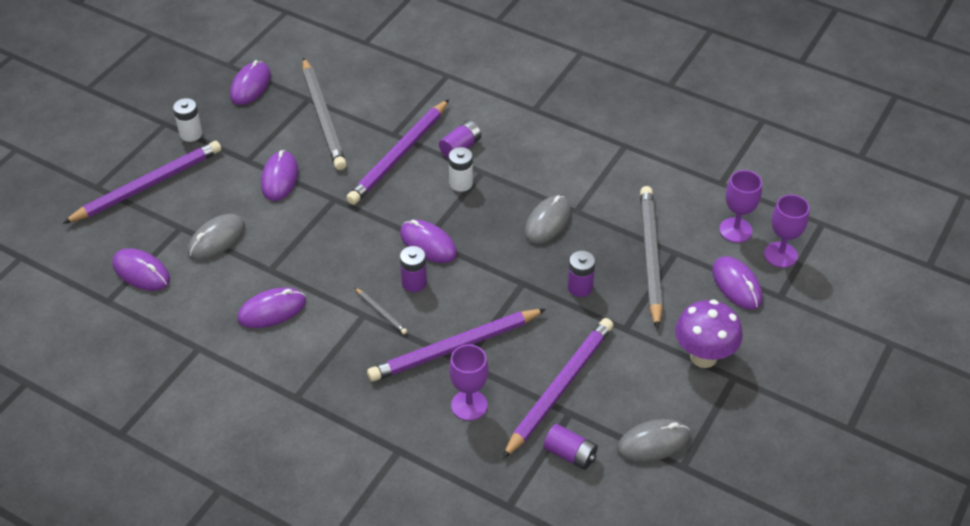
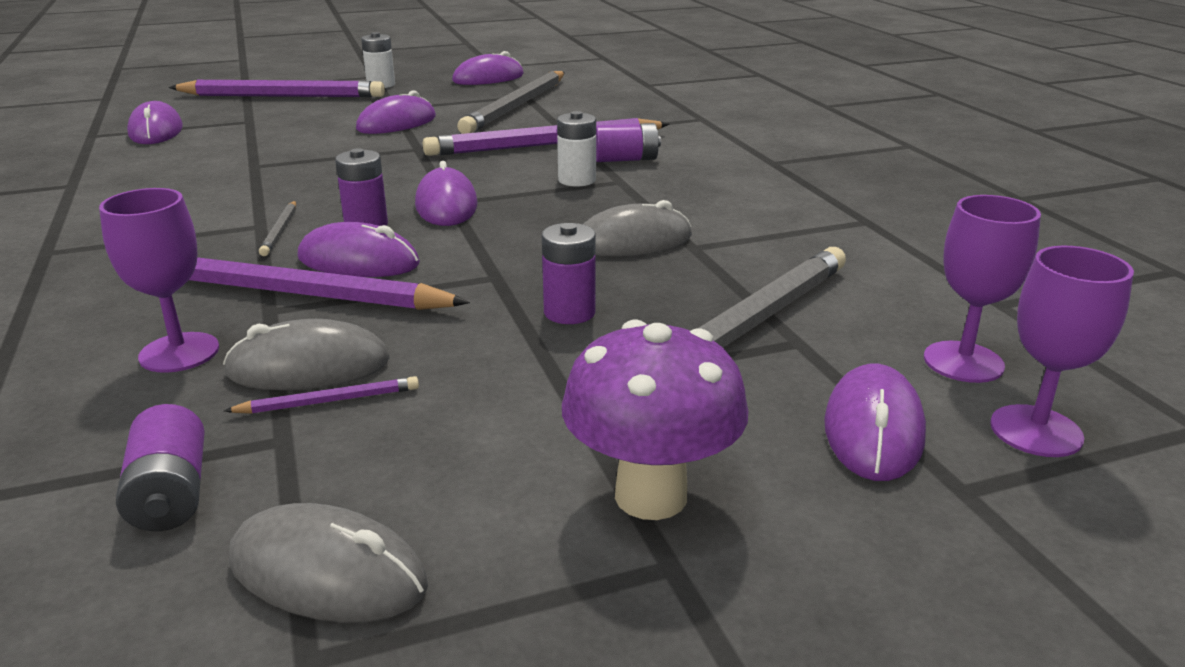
camera: 40 degrees right, 20 degrees down
grey mouse [188,214,245,260] -> grey mouse moved to [223,319,390,390]
purple mouse [237,288,306,328] -> purple mouse moved to [297,222,420,277]
purple pencil [502,318,613,459] -> purple pencil [224,376,419,414], size x0.42

